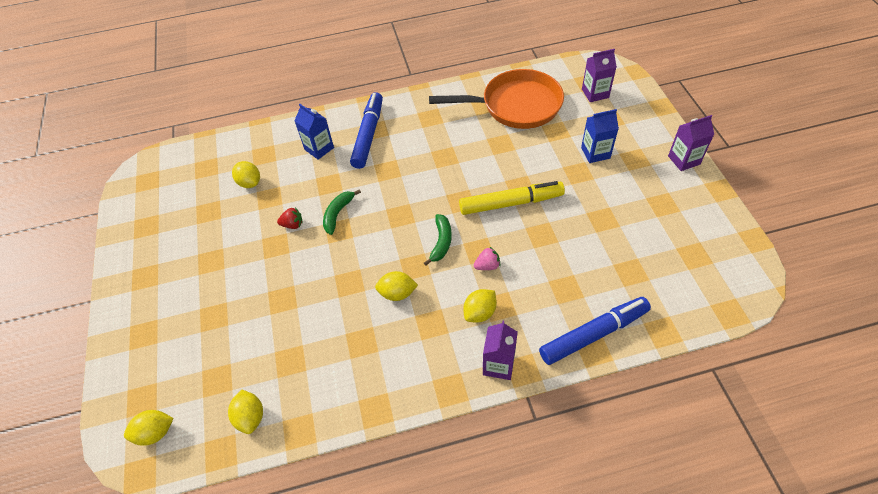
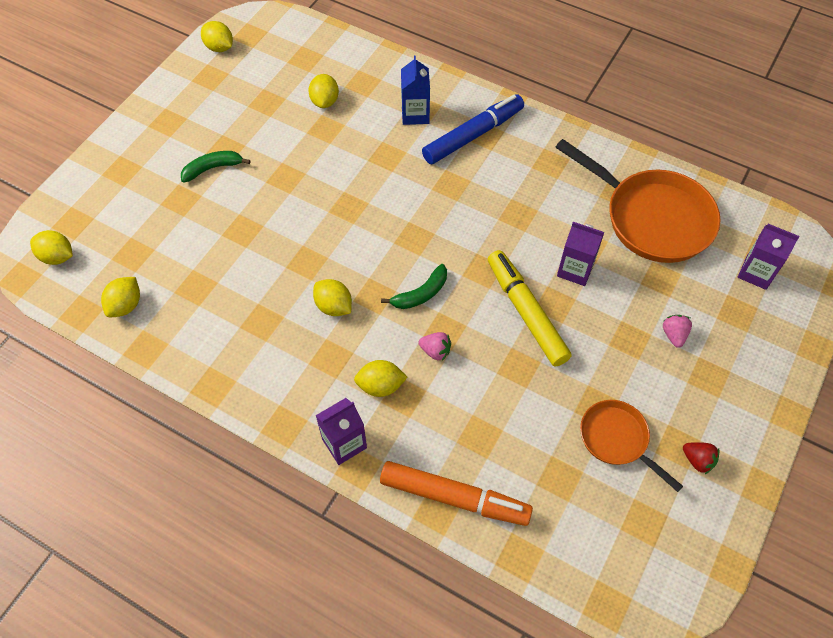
camera: 40 degrees right, 5 degrees up
red strawberry [277,208,303,229] -> red strawberry moved to [683,442,719,475]
green banana [323,189,361,235] -> green banana moved to [181,151,250,183]
yellow marker [459,181,565,215] -> yellow marker turned 150 degrees counterclockwise [488,250,572,367]
blue marker [539,297,651,365] -> orange marker [380,461,533,526]
blue carton [581,109,619,163] -> pink strawberry [663,315,692,348]
purple carton [668,115,714,171] -> purple carton moved to [557,222,604,286]
none -> yellow lemon [201,21,233,52]
none -> orange pan [580,400,683,492]

